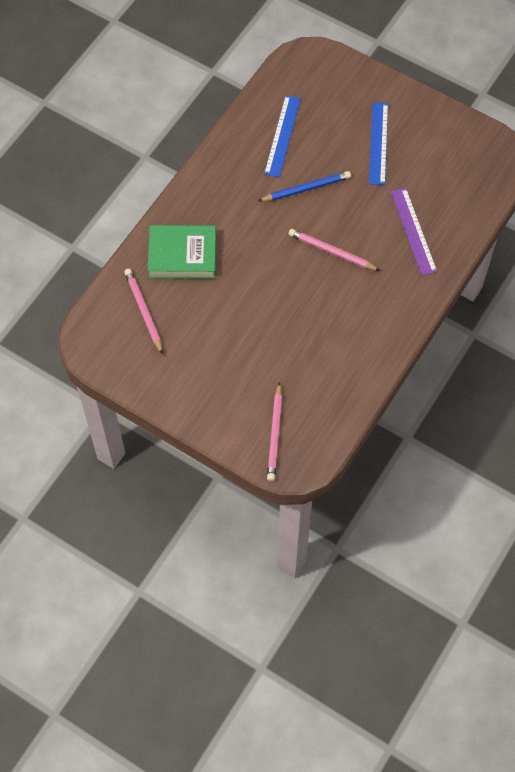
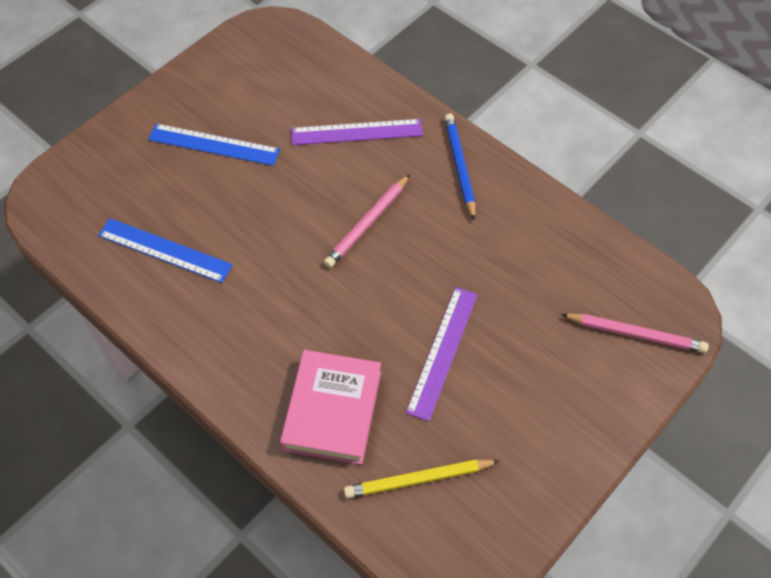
camera: 80 degrees left, 5 degrees down
pink pencil [124,269,163,355] -> yellow pencil [344,460,500,498]
green book [148,225,216,279] -> pink book [280,350,381,465]
blue pencil [258,171,351,201] -> blue pencil moved to [444,113,475,221]
none -> purple ruler [406,287,478,421]

